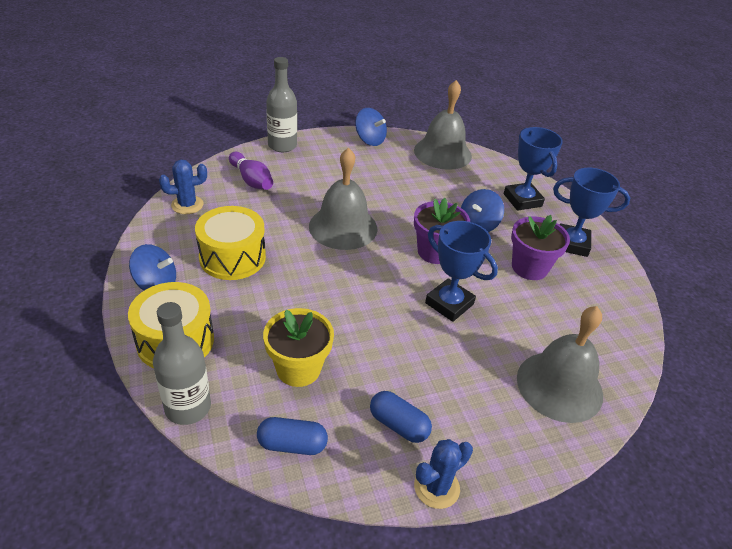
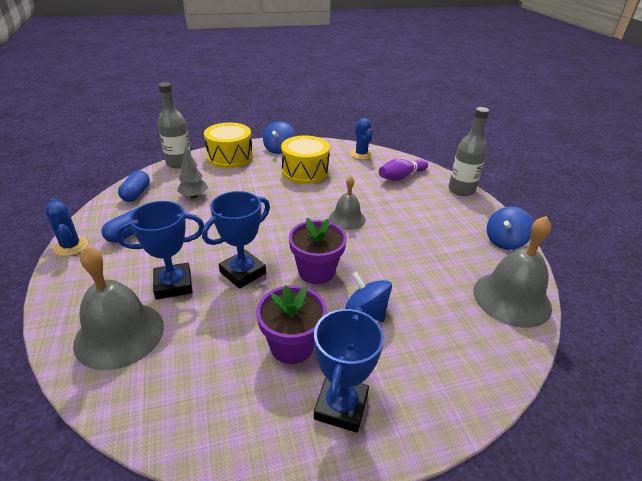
camera: 95 degrees right, 5 degrees down
yellow flower pot [263,308,334,387] -> grey tree [177,146,208,199]
grey bell [309,147,378,250] -> grey bell [329,176,366,230], size x0.60
blue trophy [504,127,563,211] -> blue trophy moved to [115,201,204,300]

